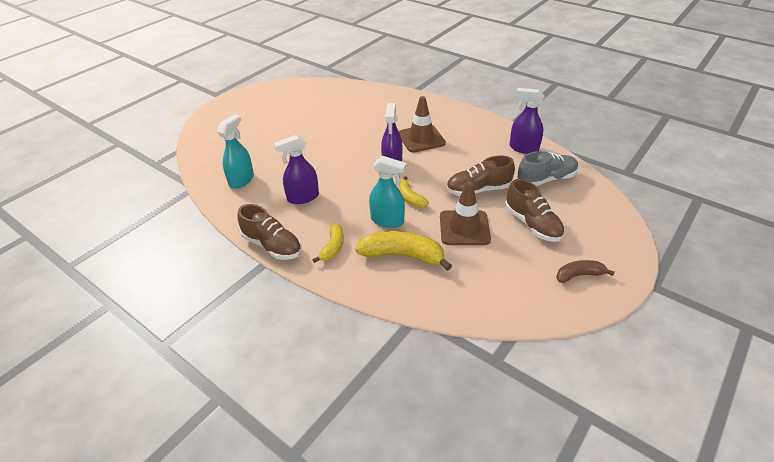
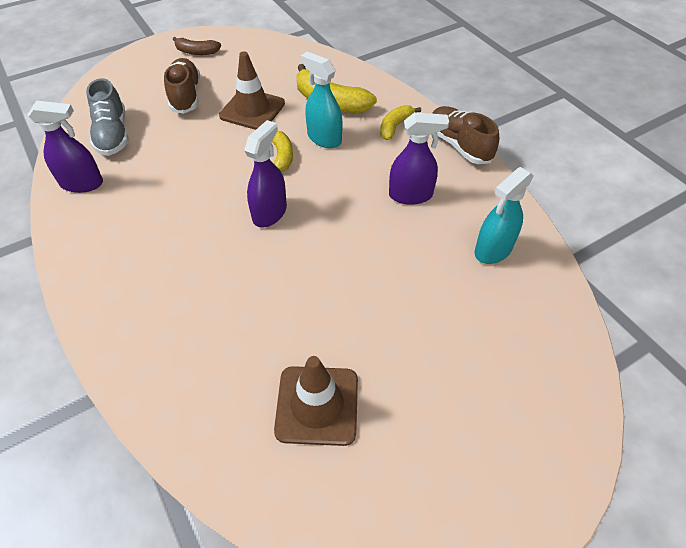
camera: 160 degrees left, 10 degrees up
brown traffic cone [399,96,446,153] -> brown traffic cone moved to [274,356,358,446]
brown shoe [446,155,515,196] -> none
purple spray bottle [509,88,545,154] -> purple spray bottle turned 45 degrees counterclockwise [28,100,103,193]
grey shoe [517,151,578,186] -> grey shoe turned 105 degrees counterclockwise [86,78,128,156]

